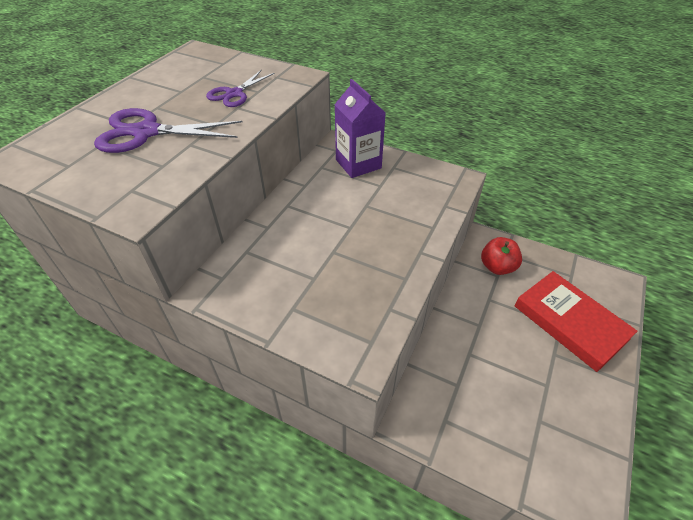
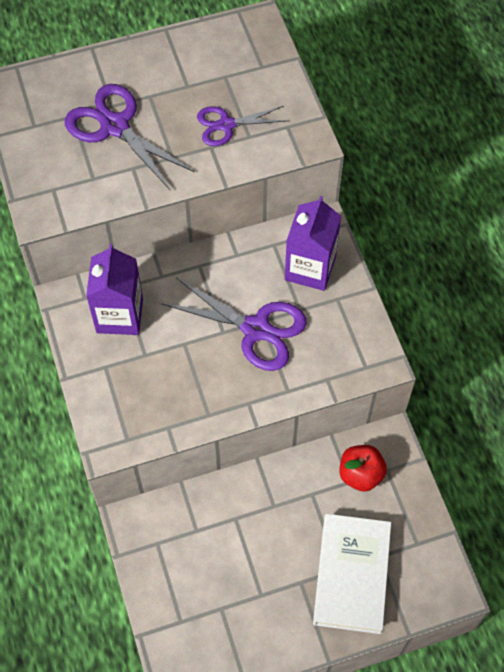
camera: 45 degrees right, 15 degrees up
red book [515,271,638,372] -> white book [313,514,391,634]
none -> purple carton [86,244,143,335]
none -> purple scissors [161,277,307,371]

